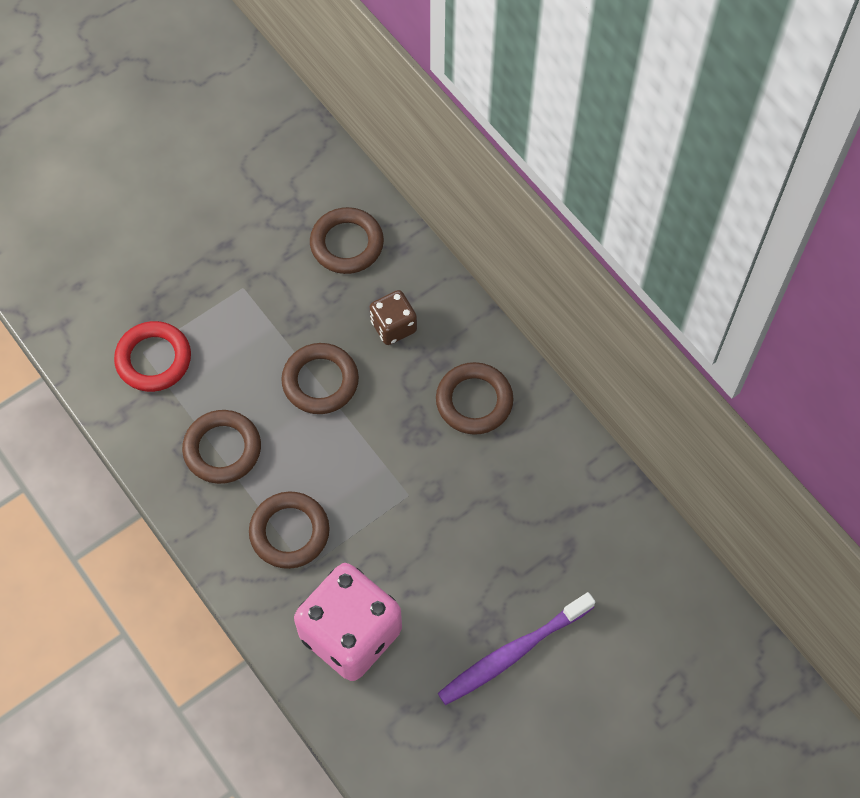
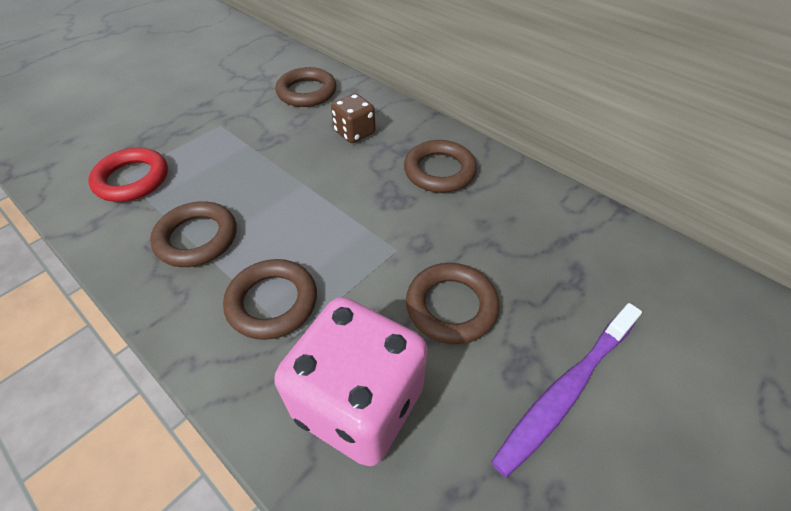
camera: 10 degrees left, 15 degrees down
brown ring [281,343,359,414] -> brown ring moved to [406,263,500,344]

